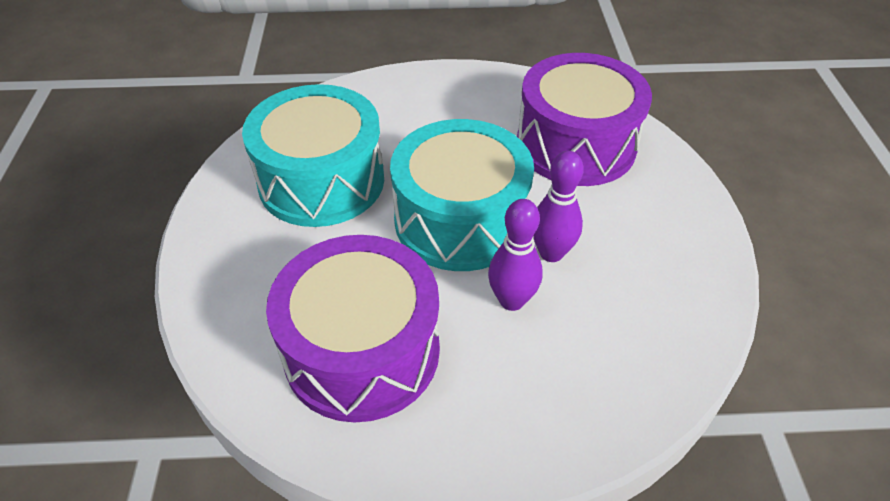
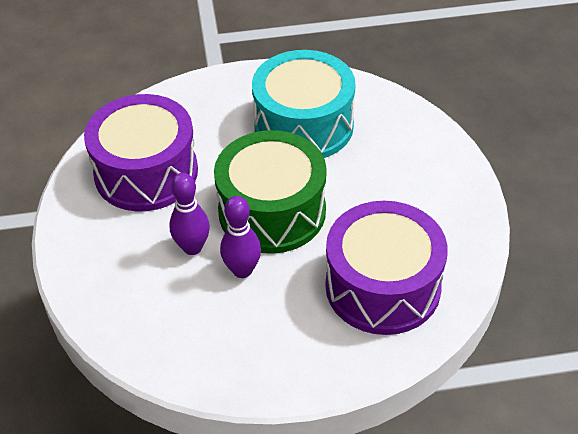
camera: 85 degrees right, 0 degrees up
turquoise drum [390,119,534,271] -> green drum [214,130,327,254]

